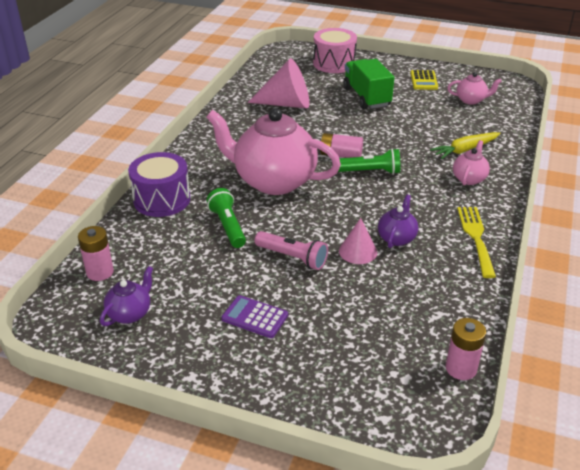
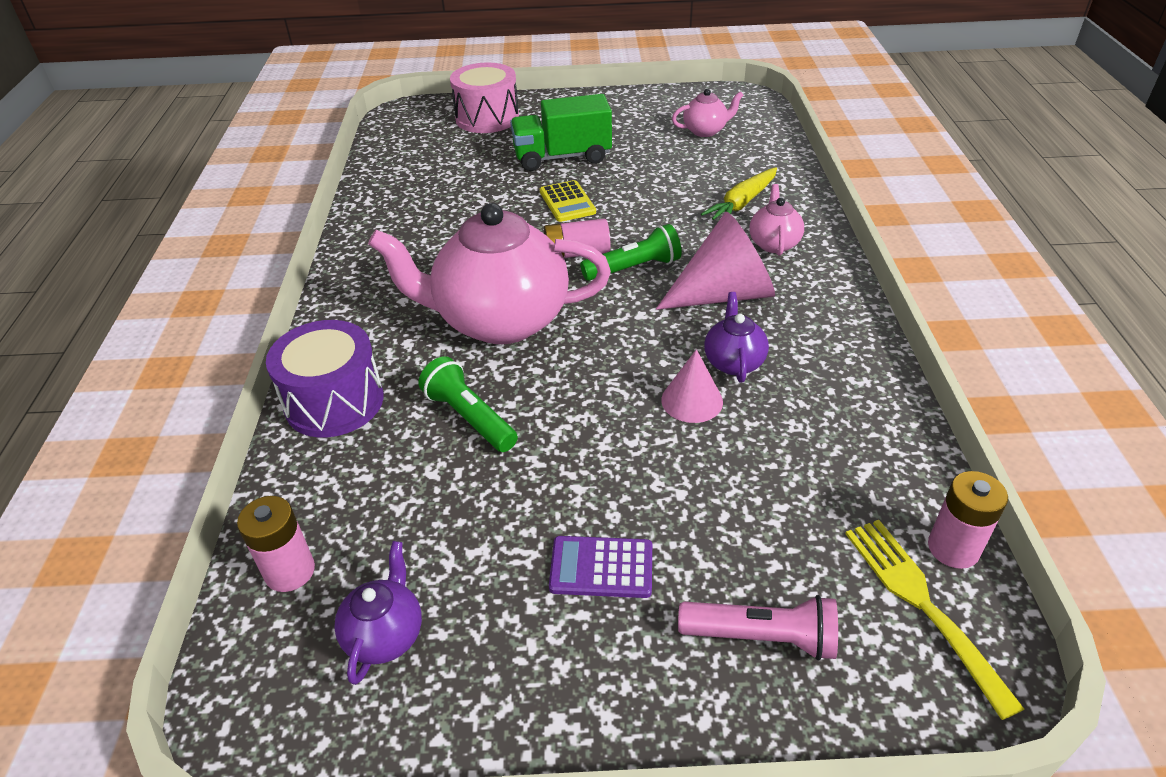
camera: 20 degrees left, 5 degrees up
pink cone [248,58,309,109] -> pink cone moved to [656,212,775,310]
pink flashlight [255,231,328,270] -> pink flashlight moved to [678,595,838,660]
green truck [343,59,394,109] -> green truck turned 60 degrees counterclockwise [510,94,612,171]
yellow calculator [410,70,438,90] -> yellow calculator moved to [540,180,596,222]
yellow fork [457,207,496,278] -> yellow fork moved to [845,520,1024,720]

